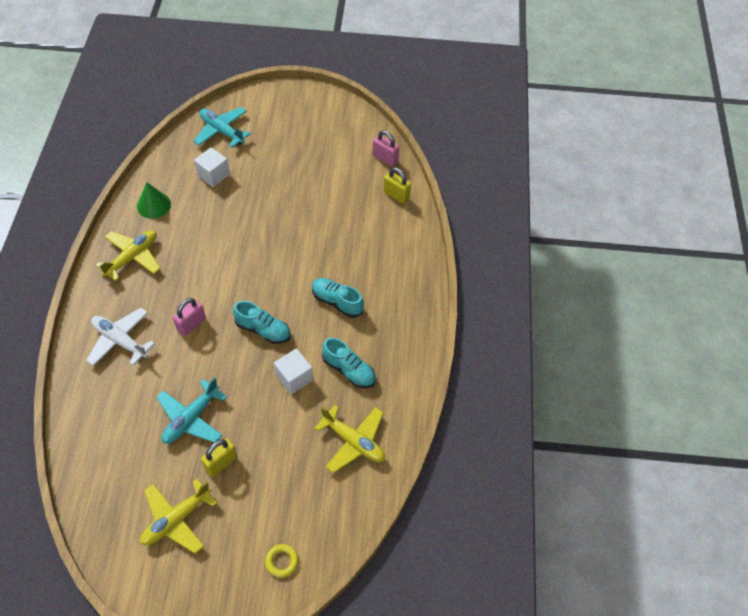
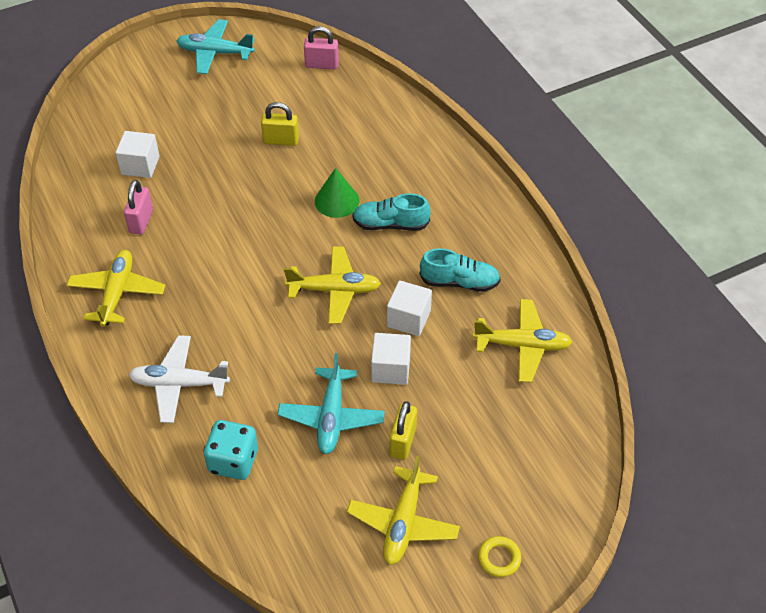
camera: 30 degrees left, 5 degrees down
green cone [137,182,171,219] -> green cone moved to [315,168,360,218]
pink padlock [173,298,206,336] -> pink padlock moved to [124,180,153,235]
turquoise plane [193,107,251,148] -> turquoise plane moved to [177,19,255,74]
turquoise shoe [233,301,291,344] -> yellow plane [284,246,381,324]
yellow ring [265,544,299,577] -> yellow ring moved to [478,536,521,577]
yellow padlock [383,167,411,204] -> yellow padlock moved to [261,102,299,146]
none -> turquoise dice [203,420,258,480]
none -> white cube [371,333,411,385]

